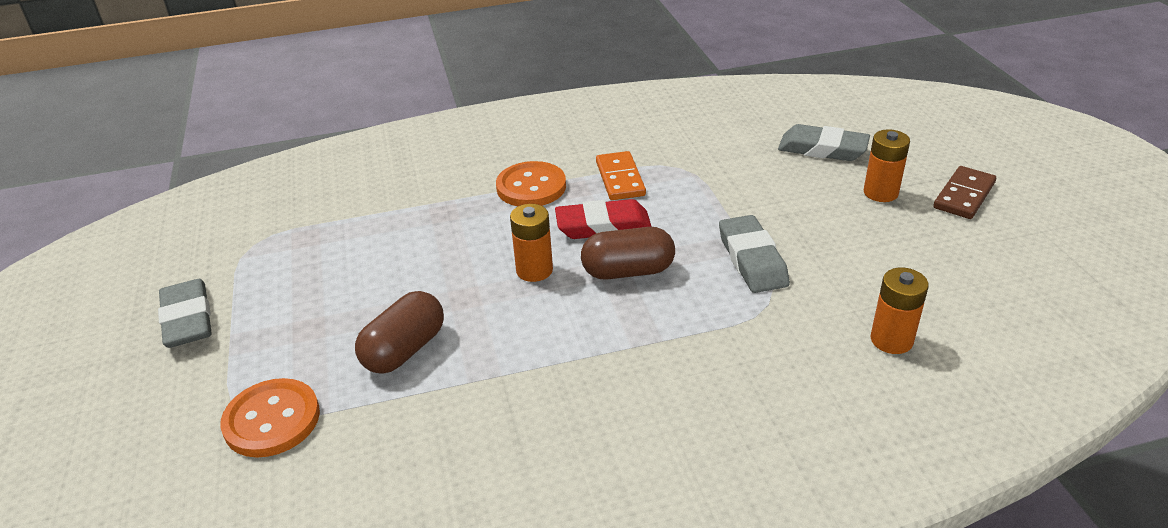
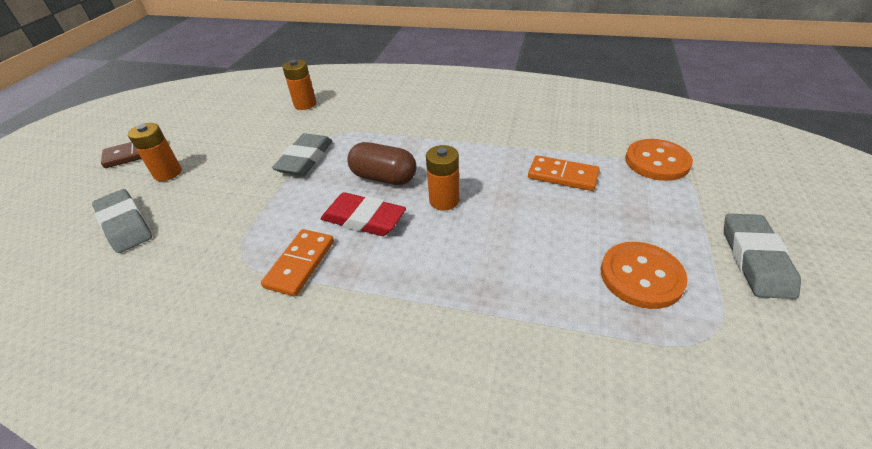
camera: 150 degrees left, 5 degrees up
brown capsule [355,291,444,374] -> orange domino [528,155,600,191]
orange button [496,161,566,206] -> orange button moved to [601,242,688,309]

